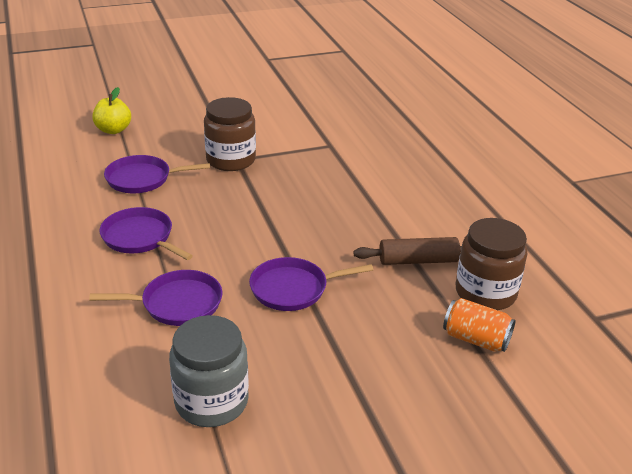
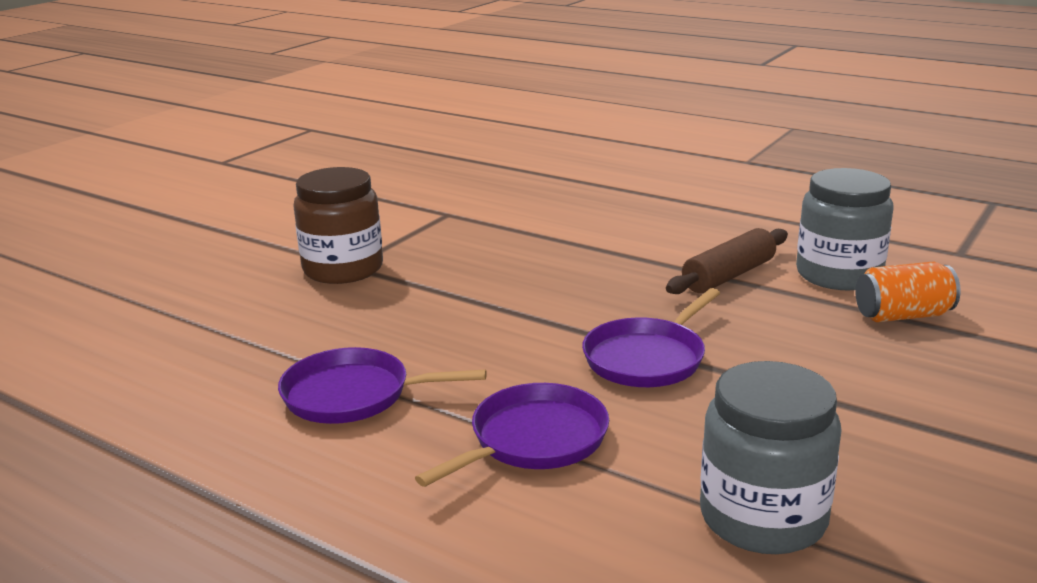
camera: 35 degrees left, 10 degrees down
yellow apple [92,87,131,134] -> none
purple pan [104,155,210,193] -> none
brown jar [456,218,527,310] -> grey jar [796,168,894,290]

